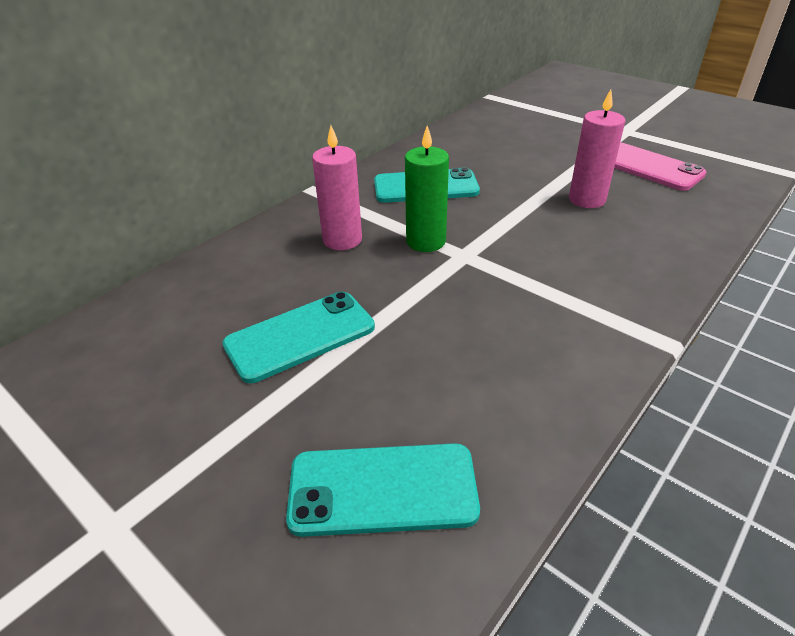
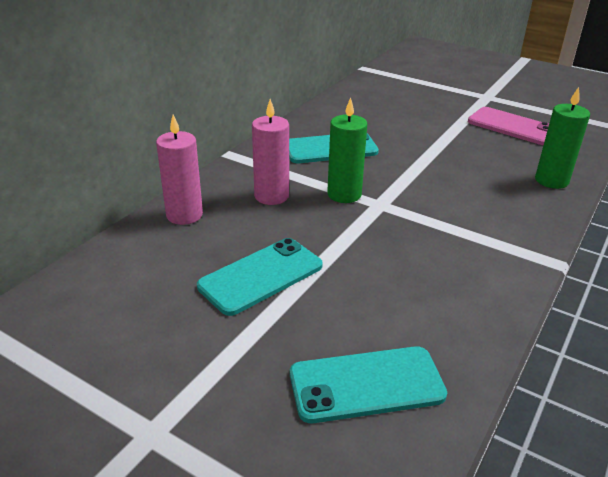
camera: 10 degrees left, 5 degrees down
pink candle [569,89,625,208] -> pink candle moved to [156,115,203,225]
none -> green candle [535,87,590,189]

